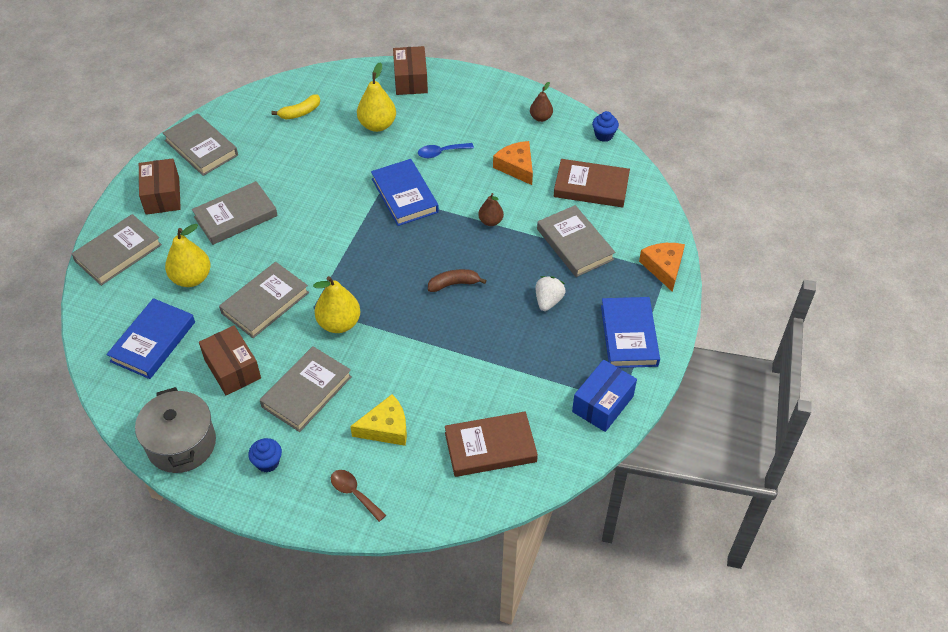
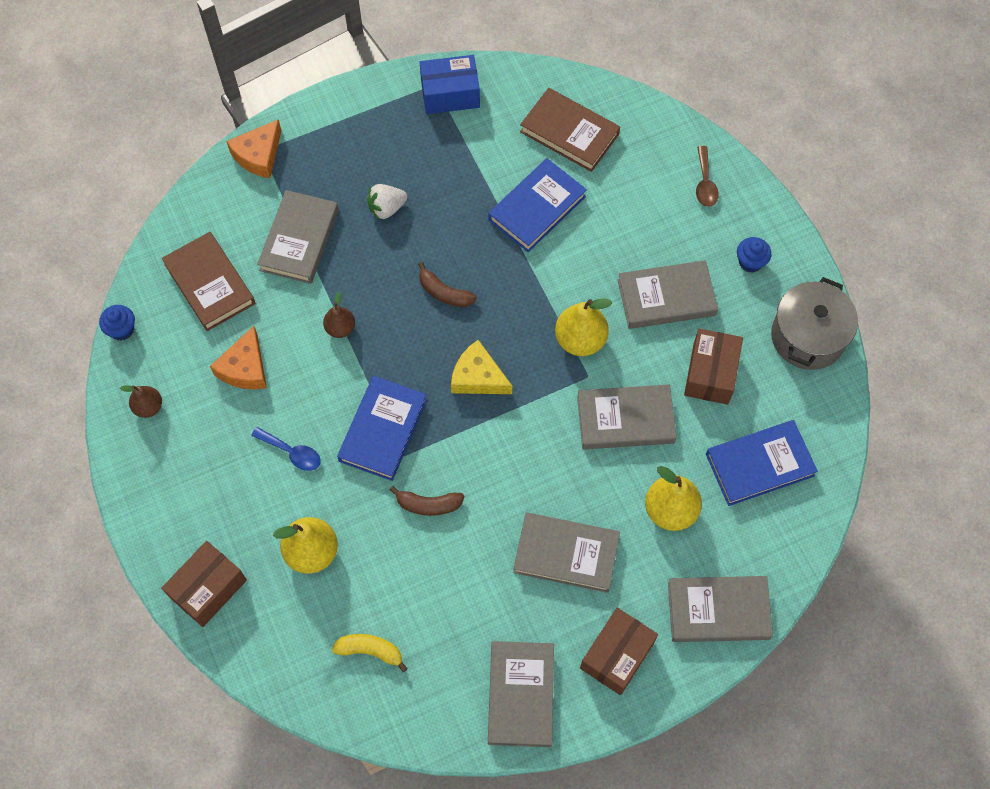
camera: 135 degrees left, 15 degrees up
yellow cheese [350,394,407,446] -> yellow cheese moved to [451,340,512,394]
blue book [601,297,660,368] -> blue book moved to [488,158,587,252]
none -> brown banana [390,486,464,516]

